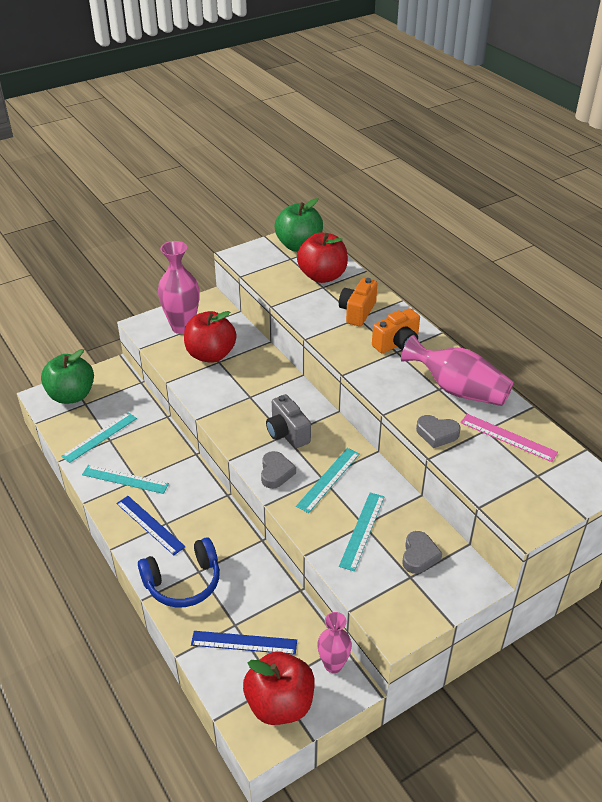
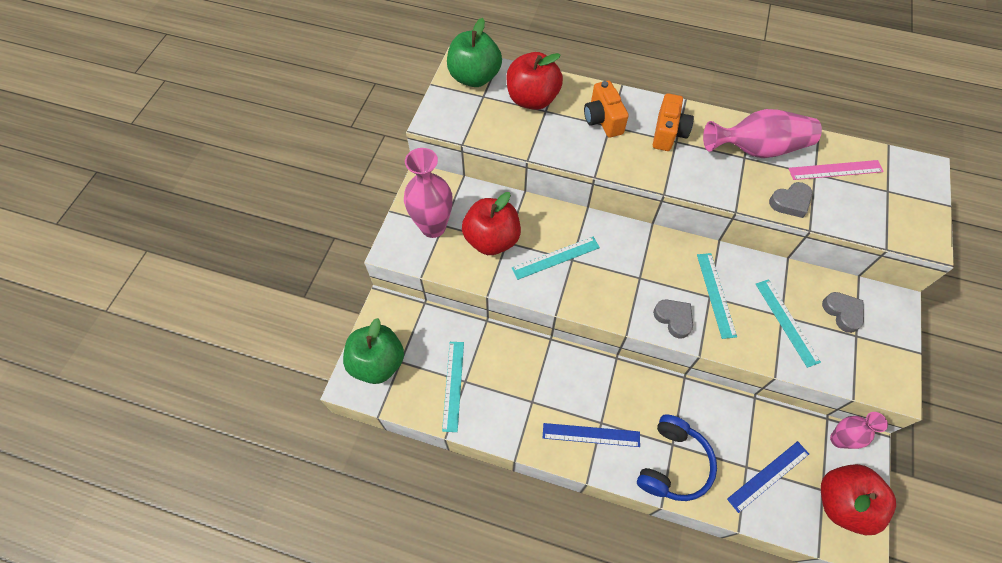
camera: 40 degrees left, 20 degrees up
turquoise ruler [82,465,169,494] -> turquoise ruler moved to [512,237,600,280]
grey camera [266,394,311,448] -> none

